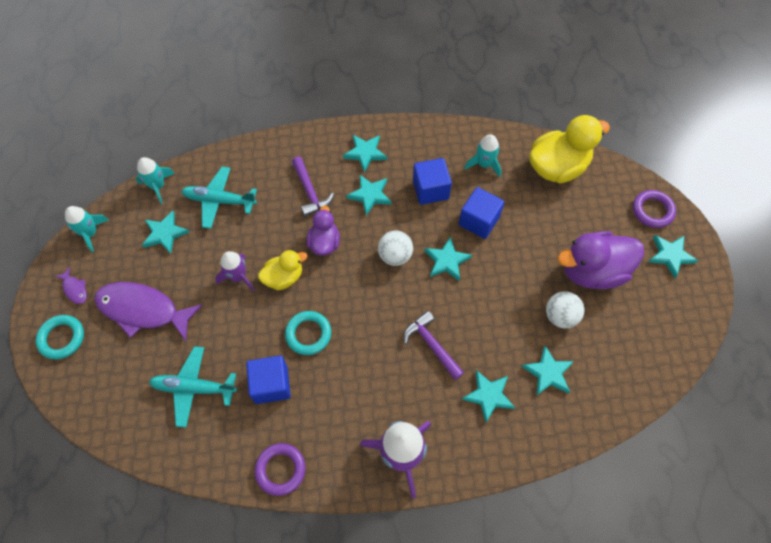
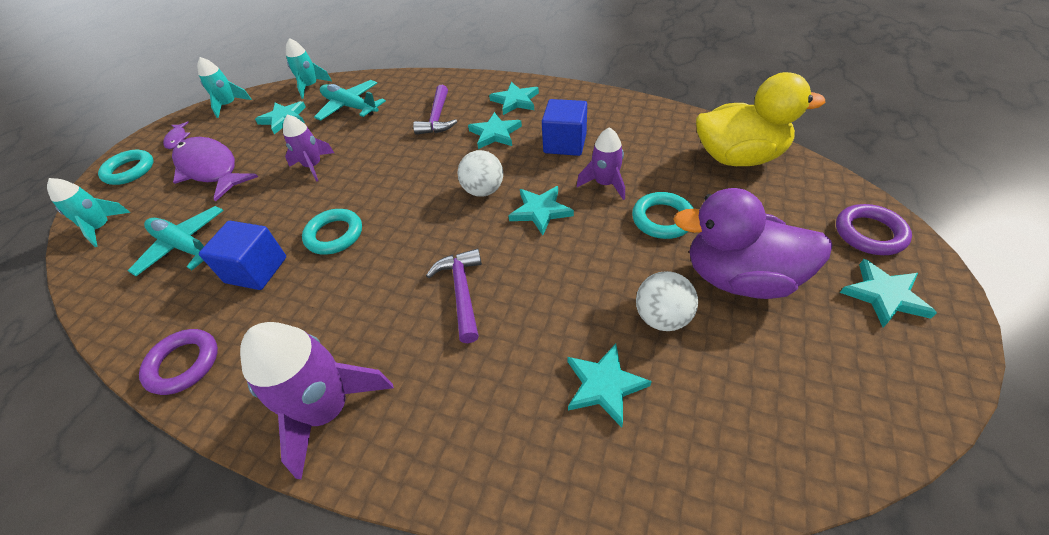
camera: 30 degrees right, 15 degrees down
yellow duck [258,250,307,290] -> none
purple duck [307,205,340,256] -> none
blue cube [459,187,505,239] -> purple rocket [577,127,625,200]
turquoise star [462,370,515,423] -> none
turquoise rocket [464,134,501,177] -> turquoise rocket moved to [47,178,131,247]
none -> turquoise ring [632,192,694,239]

